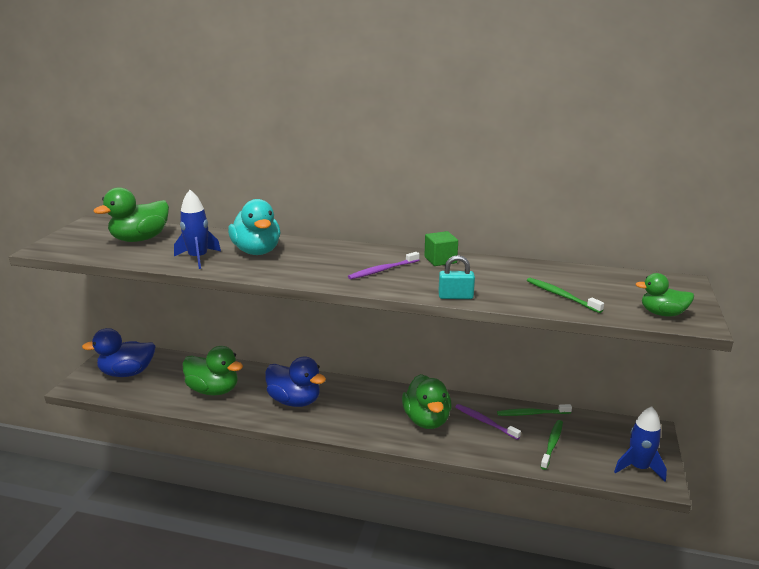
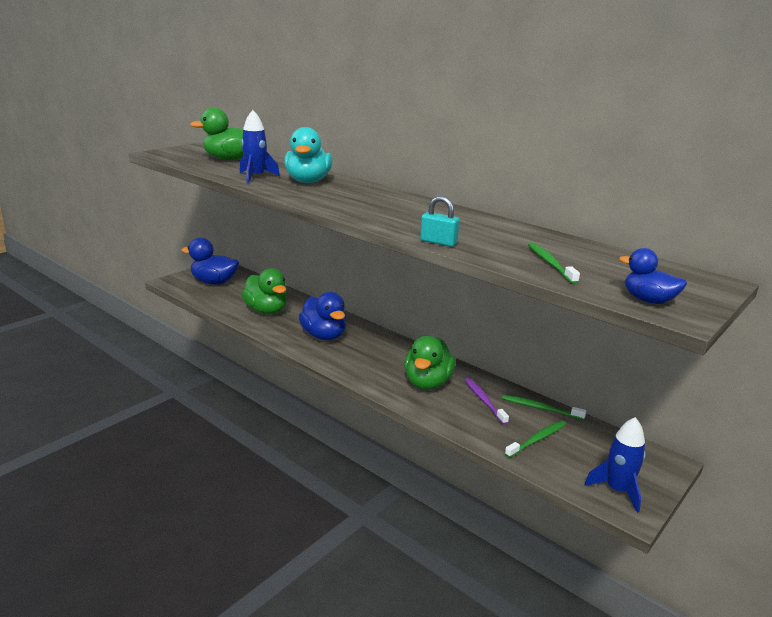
camera: 25 degrees right, 0 degrees up
purple toothbrush [348,252,419,279] -> none
green cube [424,231,458,266] -> none
green duck [635,273,694,317] -> blue duck [619,248,687,304]

